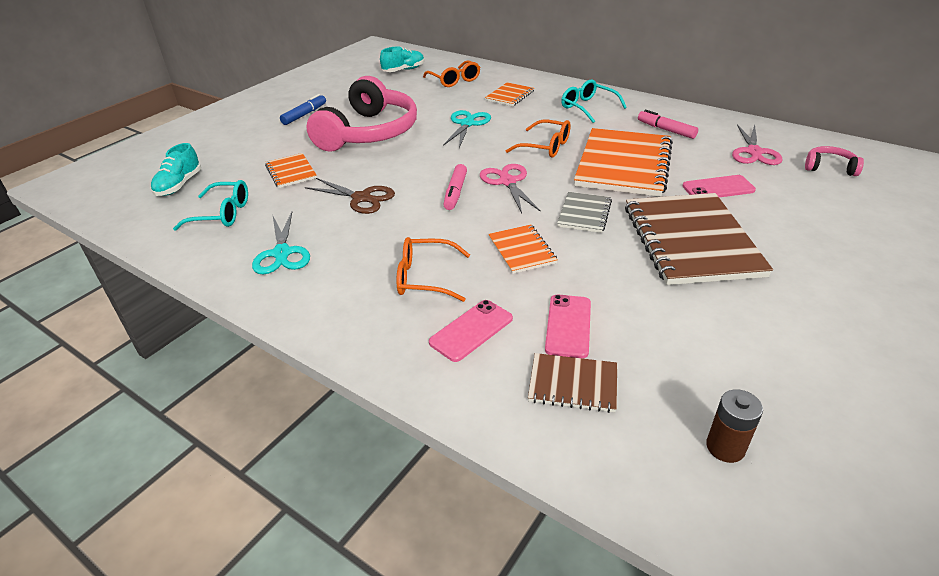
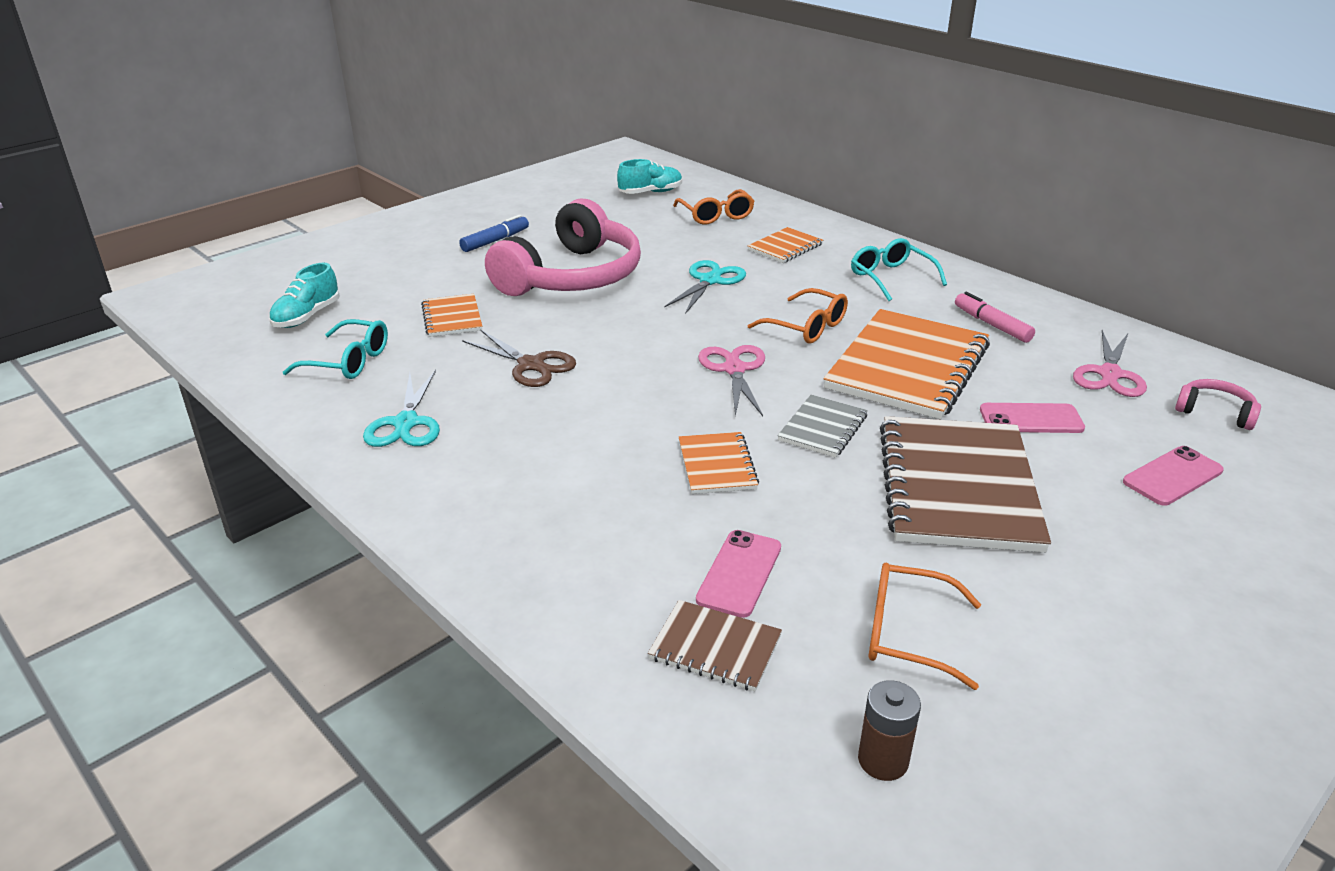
camera: 10 degrees right, 5 degrees down
orange glasses [396,237,470,302] -> orange glasses moved to [868,563,981,690]
pink phone [429,300,513,362] -> pink phone moved to [1123,446,1224,506]
pink marker [443,164,467,210] -> none

